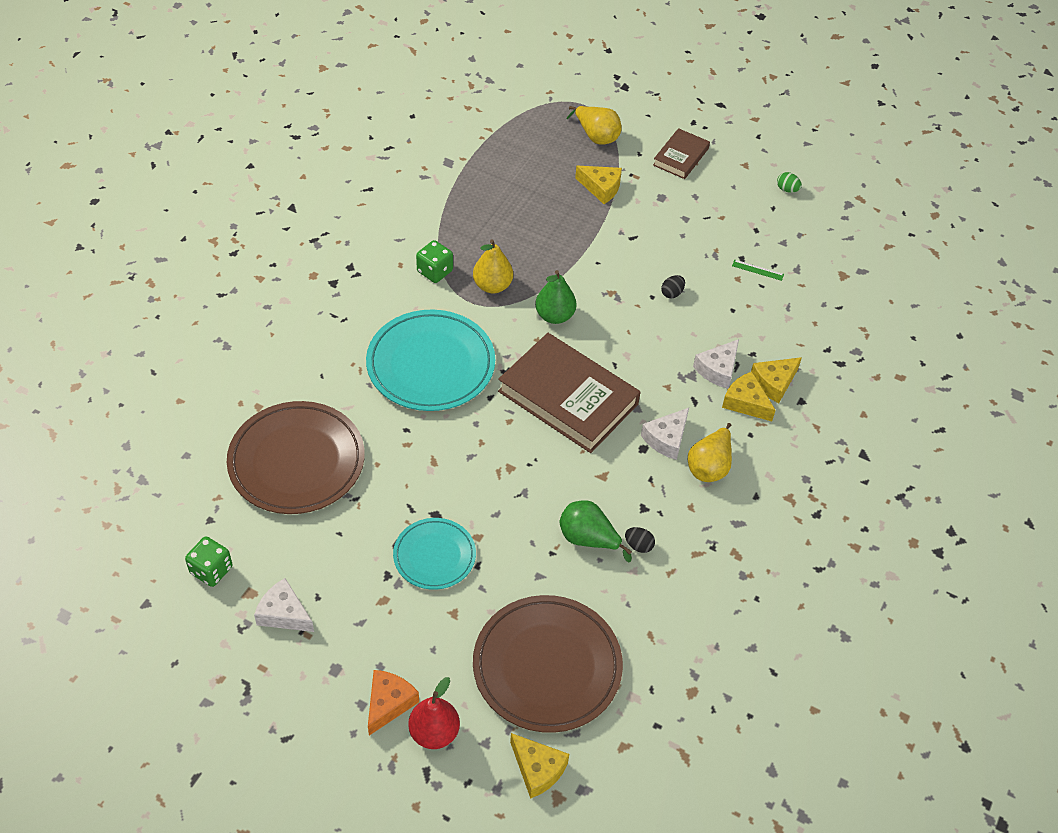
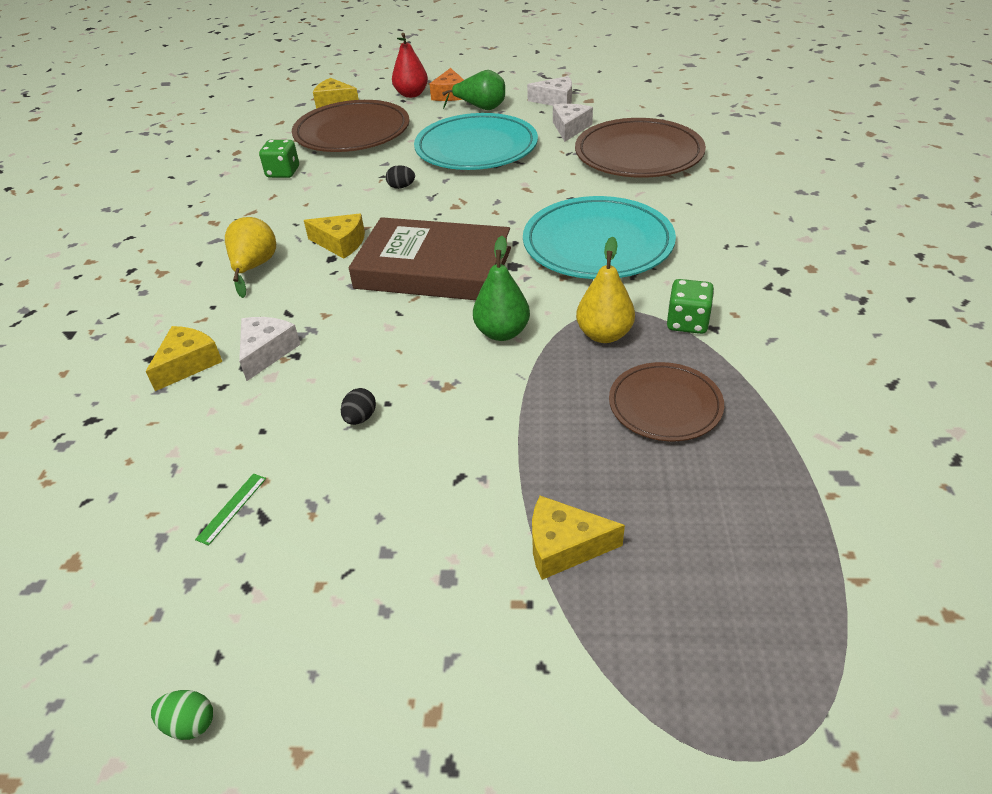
camera: 160 degrees right, 10 degrees down
green dice [185,537,232,587] -> green dice moved to [259,140,299,178]
turquoise plate [393,518,476,590] -> turquoise plate [414,113,538,170], size x1.72
green pear [559,500,632,563] -> green pear moved to [442,70,505,110]
yellow pear [567,106,622,145] -> none
black egg [625,527,655,553] -> black egg moved to [386,165,415,189]
white cheese [641,408,689,460] -> white cheese moved to [553,104,593,142]
brown book [653,128,710,179] -> none
yellow cheese [722,372,775,421] -> yellow cheese moved to [304,214,365,259]
green ruler [732,260,784,281] -> green ruler turned 60 degrees counterclockwise [195,473,266,546]
none -> brown plate [609,362,724,441]

